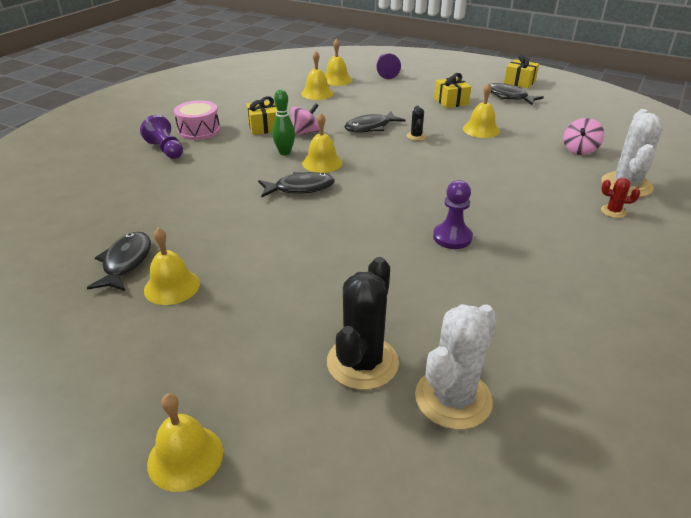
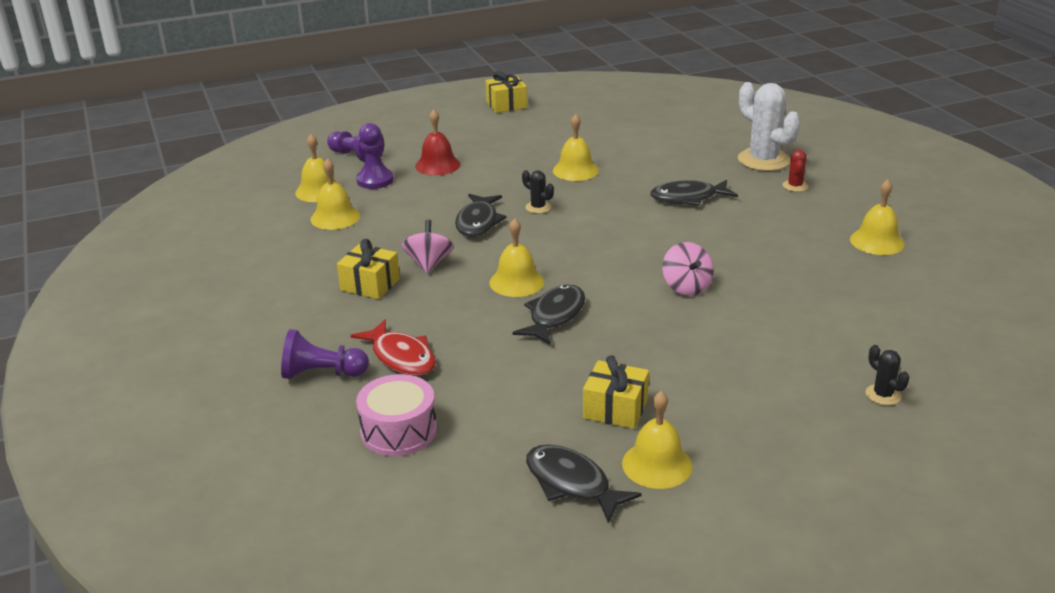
camera: 50 degrees left, 5 degrees down
yellow bell [147,393,223,492] -> yellow bell moved to [850,179,905,255]
pink drum [174,100,220,140] -> pink drum moved to [356,374,437,456]
green bowling pin [272,89,295,155] -> none
black cactus [327,257,399,390] -> black cactus [865,345,909,405], size x0.47
white cactus [415,304,497,430] -> none
purple pawn [433,180,473,249] -> purple pawn moved to [356,123,394,189]
yellow gift [434,73,471,108] -> yellow gift moved to [583,355,649,429]
black fish [490,83,544,105] -> black fish moved to [650,180,738,206]
pink spinning top [563,118,604,155] -> pink spinning top moved to [662,242,714,296]
red cactus [601,178,640,218] -> red cactus turned 45 degrees counterclockwise [782,150,808,192]
none -> red fish [350,320,436,376]
none -> red bell [415,110,461,176]

